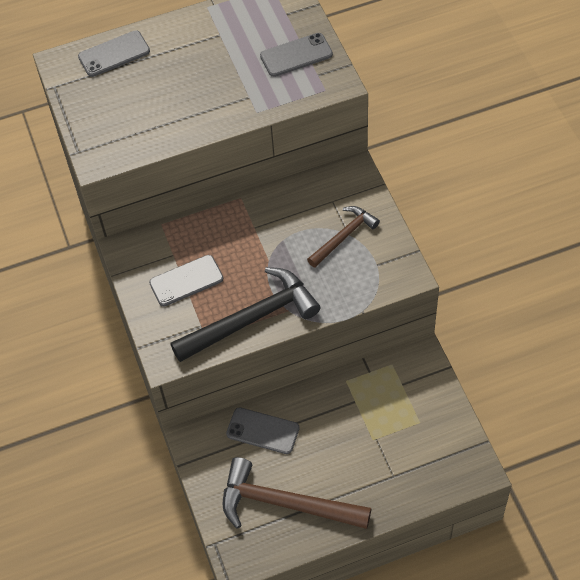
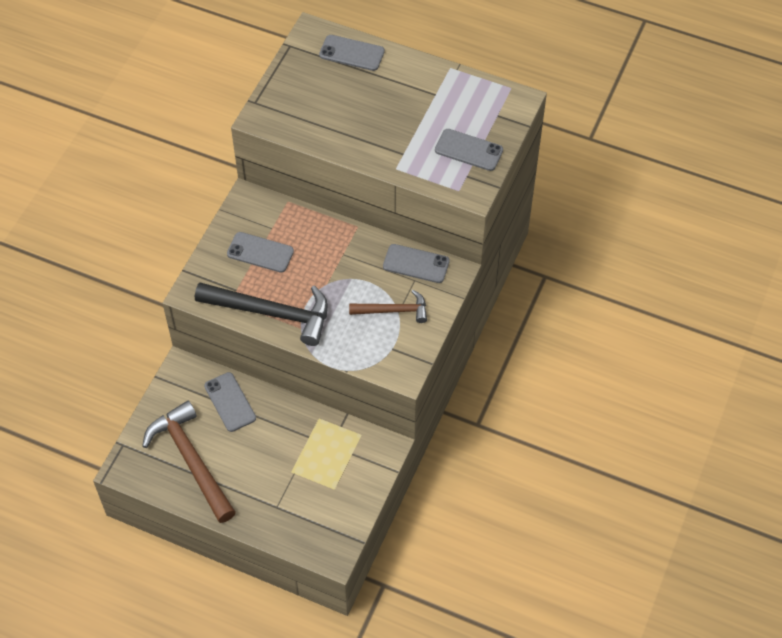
camera: 40 degrees right, 0 degrees up
none -> grey phone [383,244,450,283]

